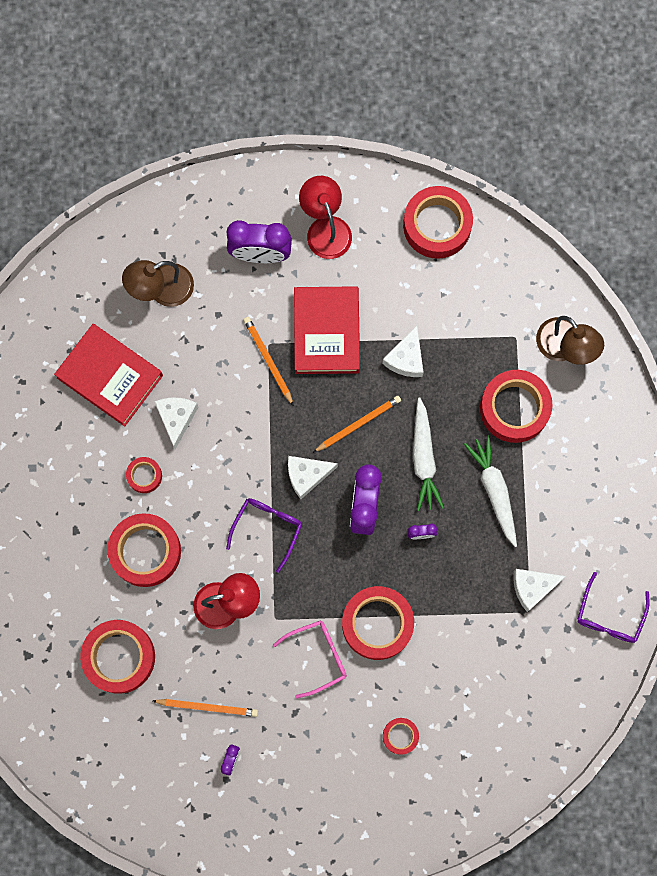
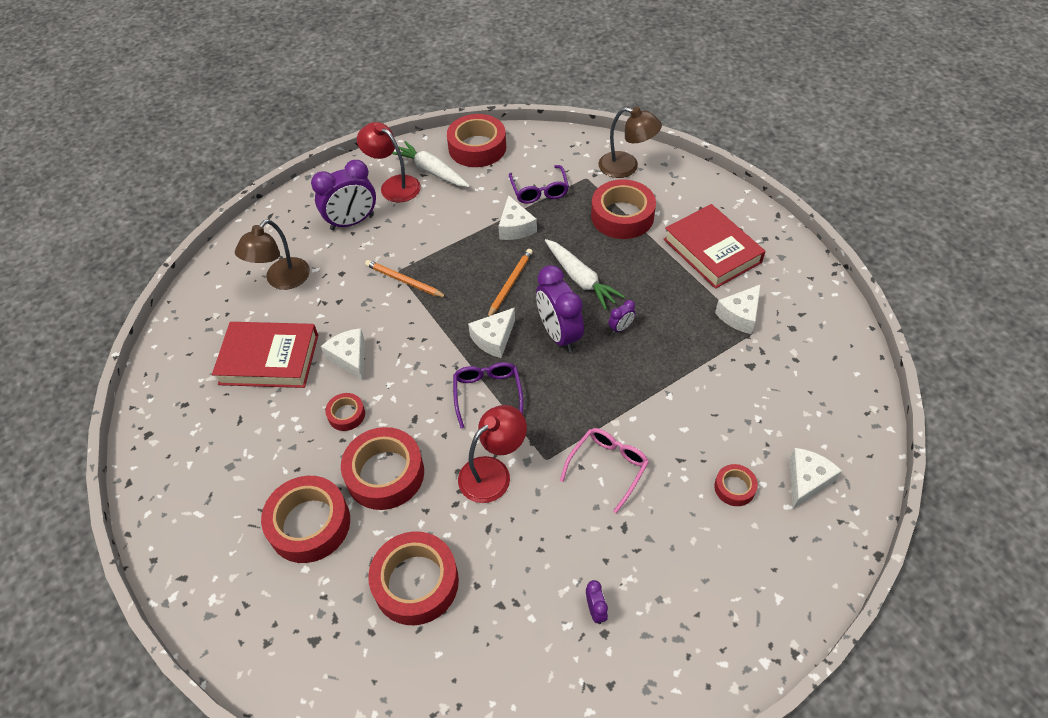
camera: 30 degrees left, 25 degrees down
orange pencil [153,699,258,717] -> none
red book [294,286,360,374] -> red book moved to [664,204,766,289]
red tape [342,586,414,660] -> red tape moved to [261,476,350,563]
white carrot [464,435,517,547] -> white carrot moved to [392,141,470,187]
purple glasses [577,572,650,643] -> purple glasses moved to [509,165,569,204]
none -> white cheese [789,448,842,509]

